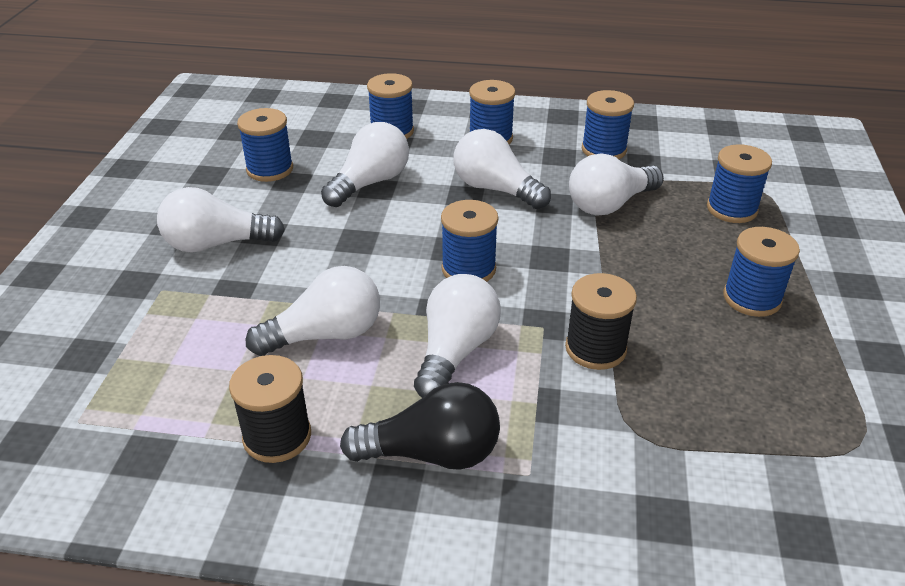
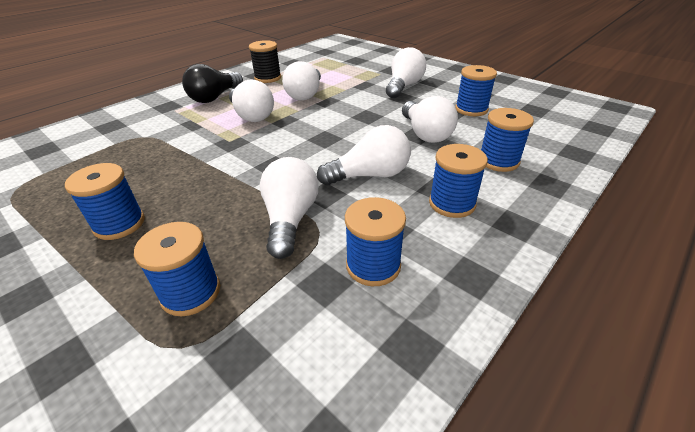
camera: 125 degrees right, 0 degrees up
blue spool [441,200,498,282] -> none
black spool [565,273,637,370] -> none

